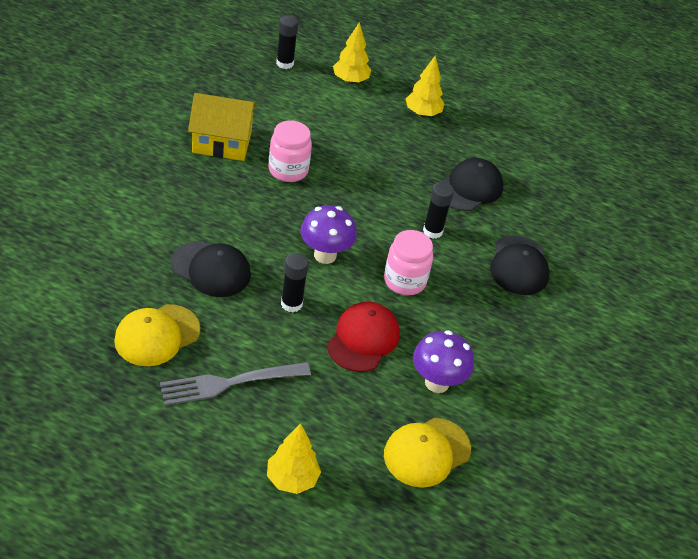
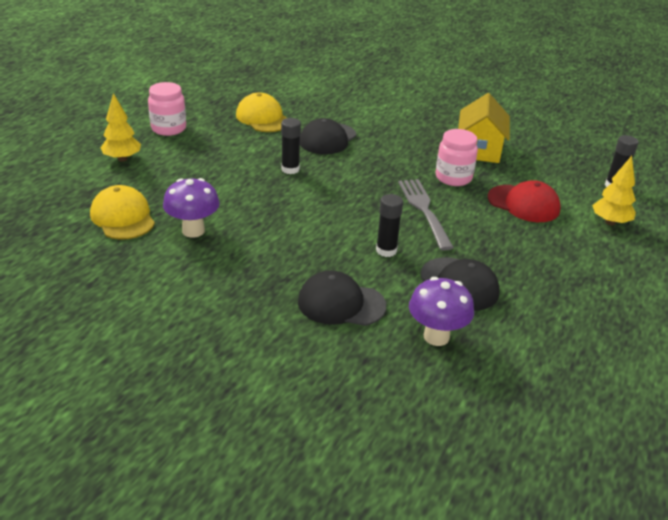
camera: 100 degrees right, 10 degrees down
grey fork [160,362,311,406] -> grey fork moved to [398,179,454,251]
purple mushroom [300,205,357,264] -> purple mushroom moved to [409,277,474,346]
red cap [327,302,400,372] -> red cap moved to [488,180,561,222]
pink jar [384,230,433,295] -> pink jar moved to [148,82,186,136]
yellow tree [406,56,445,117] -> none

